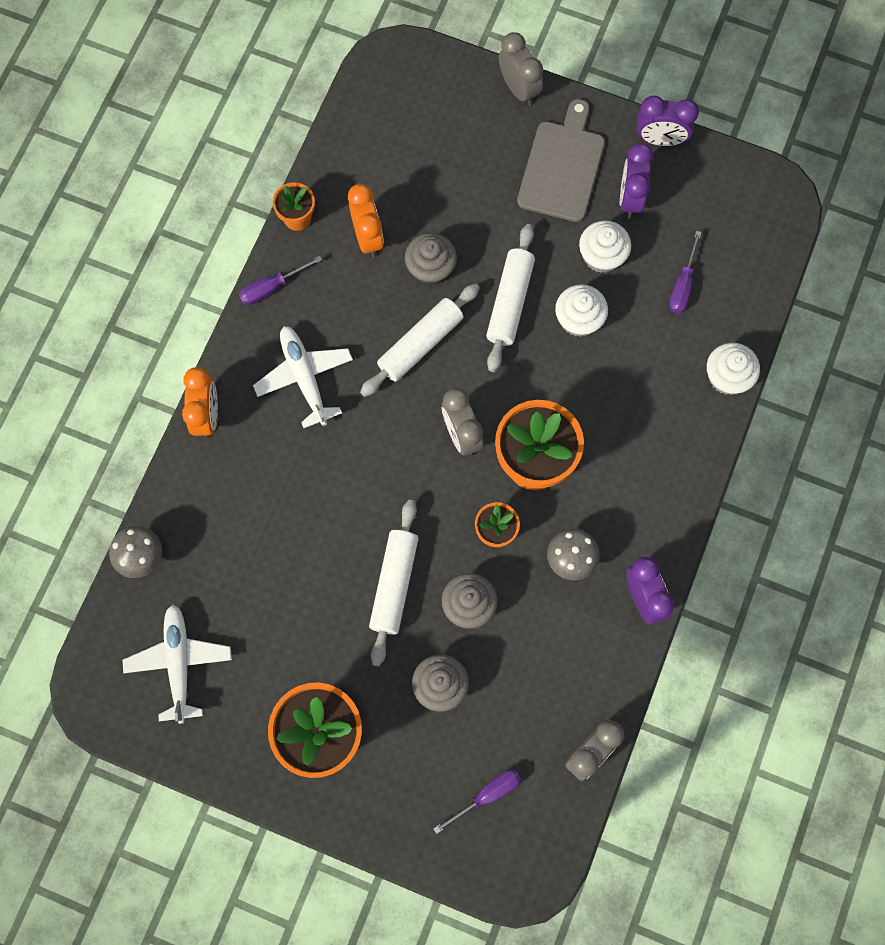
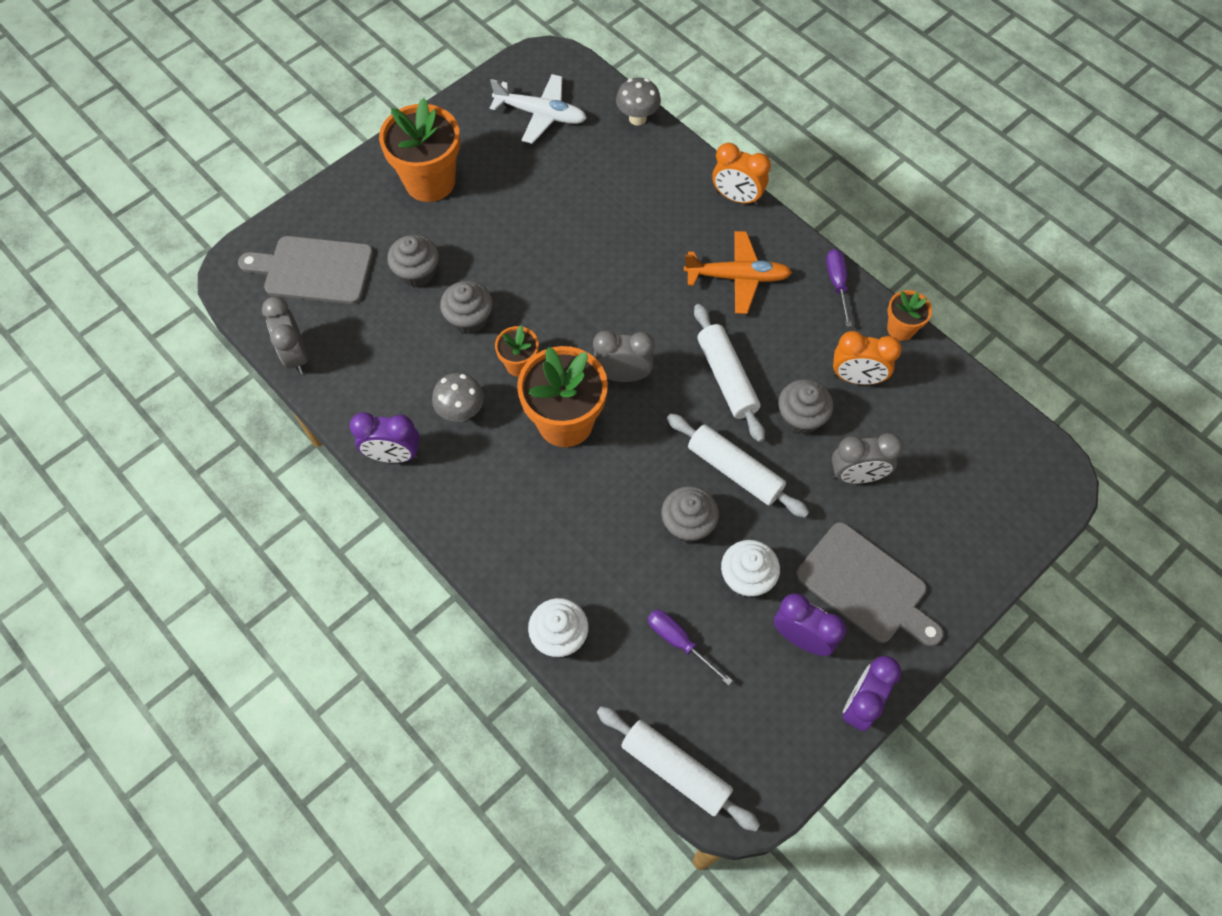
camera: 115 degrees right, 10 degrees down
white plane [253,326,353,428] -> orange plane [684,231,792,314]
white rolling pin [369,500,418,667] -> white rolling pin moved to [597,706,760,832]
purple screwdriver [433,769,521,834] -> grey cutting board [238,236,373,304]
grey clock [499,32,543,106] -> grey clock moved to [832,433,903,484]
white cupcake [555,284,608,337] -> grey cupcake [661,486,719,543]

